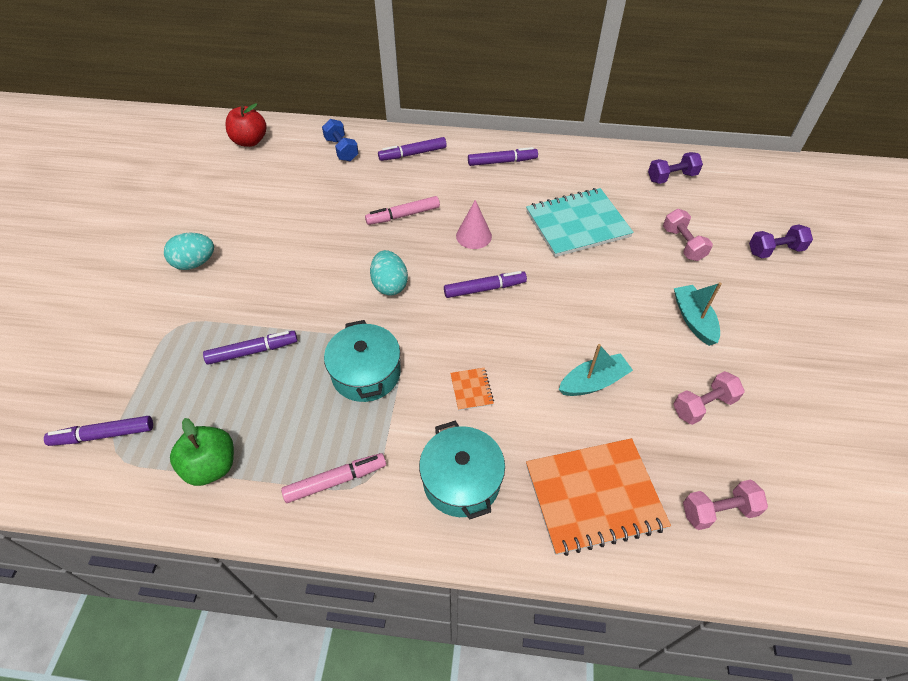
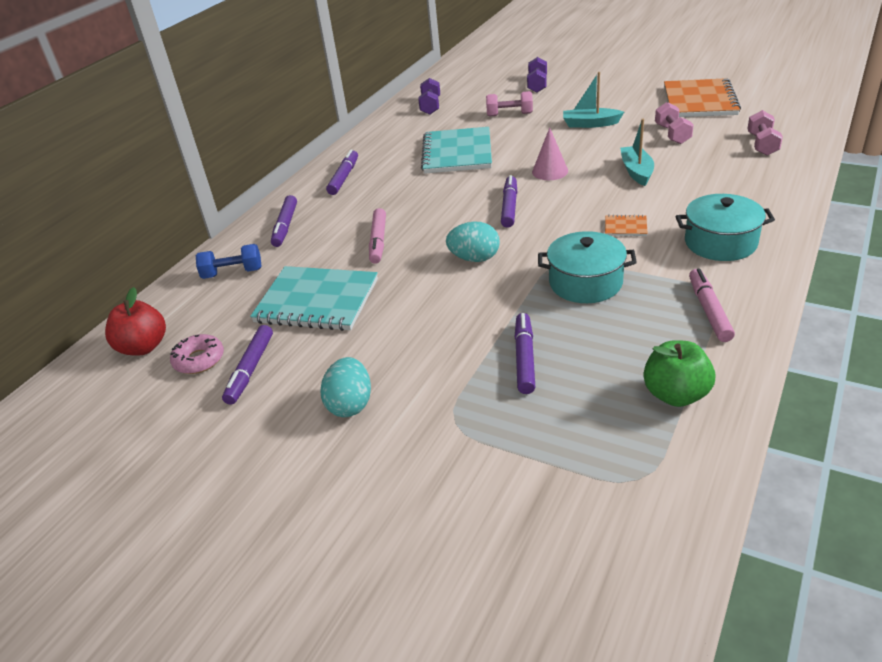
camera: 65 degrees left, 15 degrees down
purple marker [44,416,153,446] -> purple marker moved to [222,325,273,405]
pink cone [456,200,492,249] -> pink cone moved to [532,127,568,180]
orange notebook [526,438,671,556] -> orange notebook moved to [664,78,741,117]
none -> pink donut [170,334,224,374]
none -> turquoise notebook [250,266,378,331]

